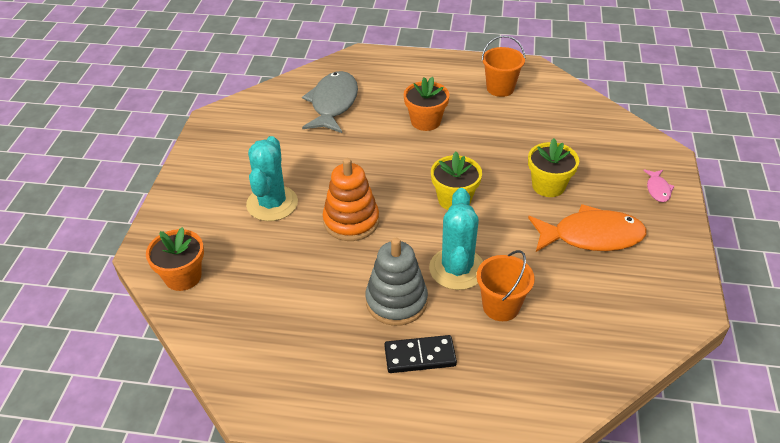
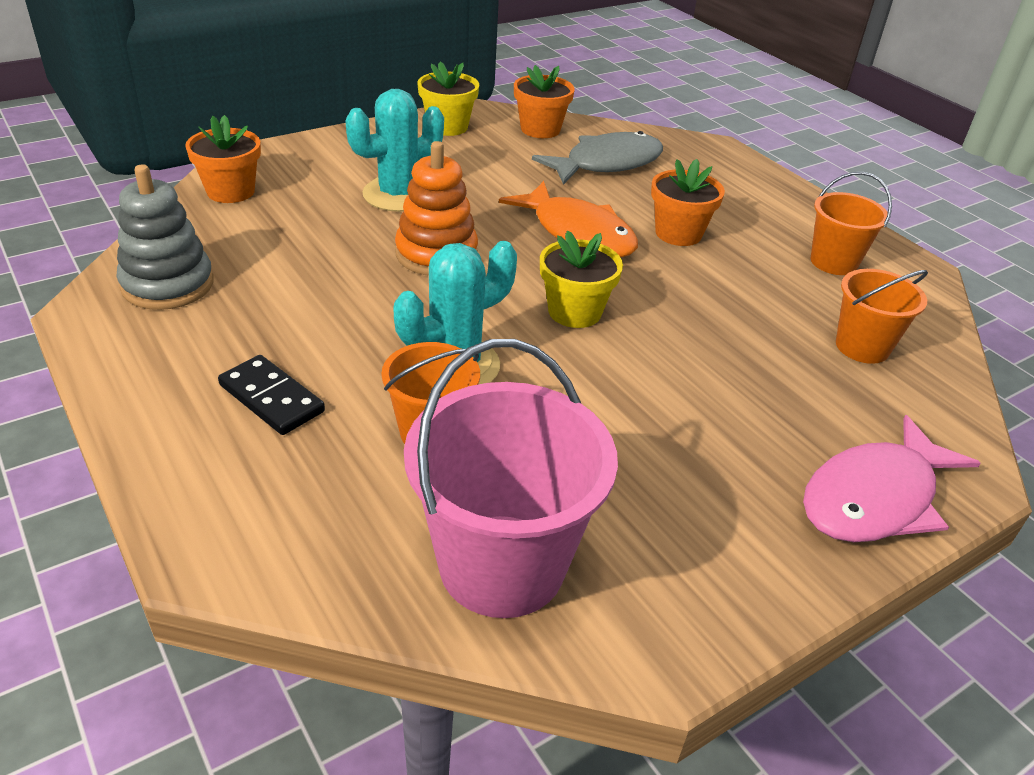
camera: 45 degrees right, 5 degrees down
grey stacking toy [365,238,428,326] -> grey stacking toy moved to [116,164,214,310]
yellow flower pot [528,138,579,197] -> yellow flower pot moved to [417,62,479,136]
orange fish [528,204,647,252] -> orange fish moved to [499,181,638,258]
pink fish [643,169,674,202] -> pink fish [803,415,981,542], size x2.23
none -> pink bucket [404,339,618,618]
none -> orange flower pot [514,65,575,138]
none -> orange bucket [836,269,928,364]

